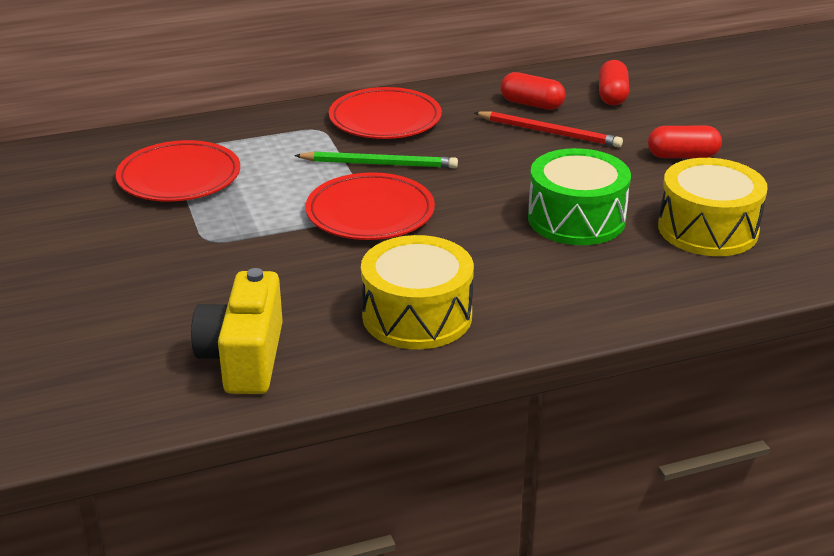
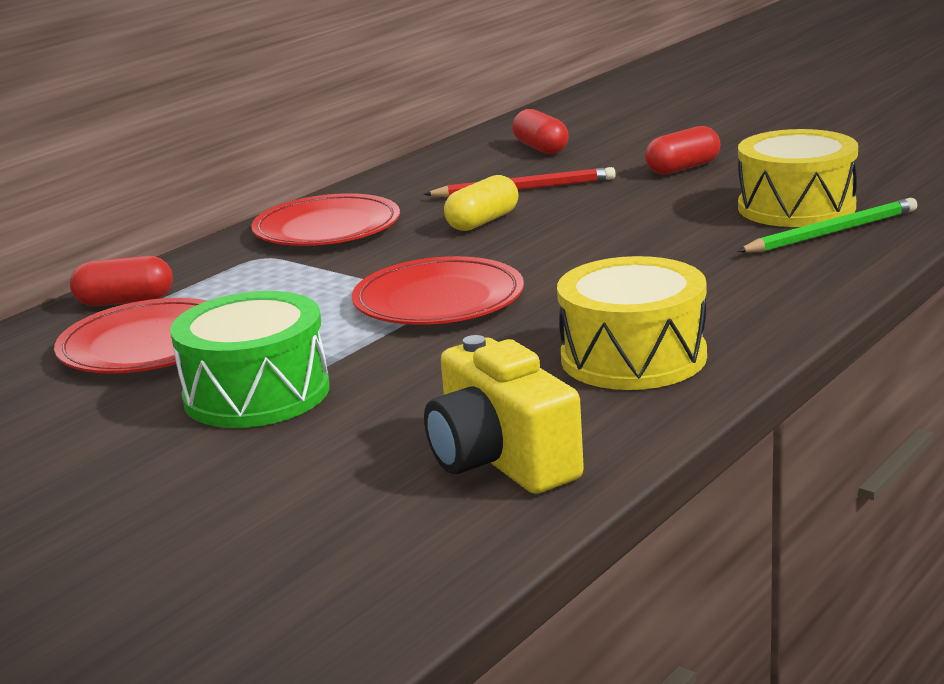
camera: 30 degrees left, 10 degrees down
green pencil [294,151,458,168] -> green pencil moved to [737,198,918,253]
red capsule [501,72,566,110] -> red capsule moved to [70,256,173,306]
green drum [528,148,631,245] -> green drum moved to [170,291,330,428]
none -> yellow capsule [444,175,518,231]

